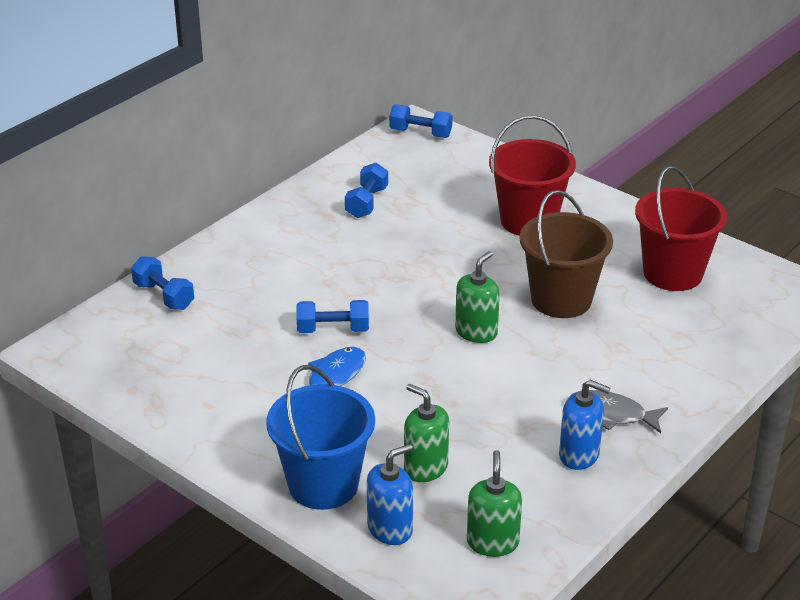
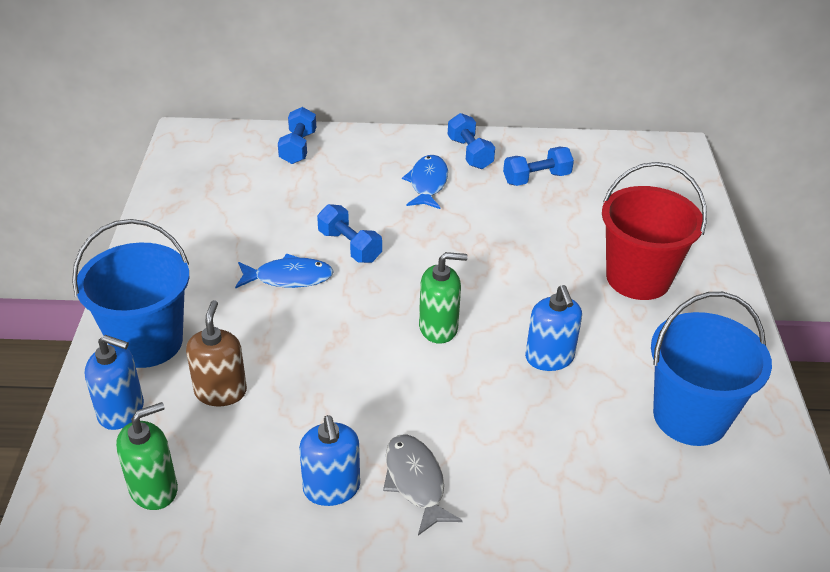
camera: 50 degrees right, 5 degrees up
blue dumbbell [389,104,453,138] -> blue dumbbell moved to [448,113,495,169]
green soap dispenser [404,384,449,482] -> brown soap dispenser [186,300,247,406]
brown bucket [519,190,613,318] -> blue soap dispenser [525,285,582,371]
red bucket [635,166,727,291] -> blue bucket [651,292,772,446]
none -> blue fish [402,155,448,209]

